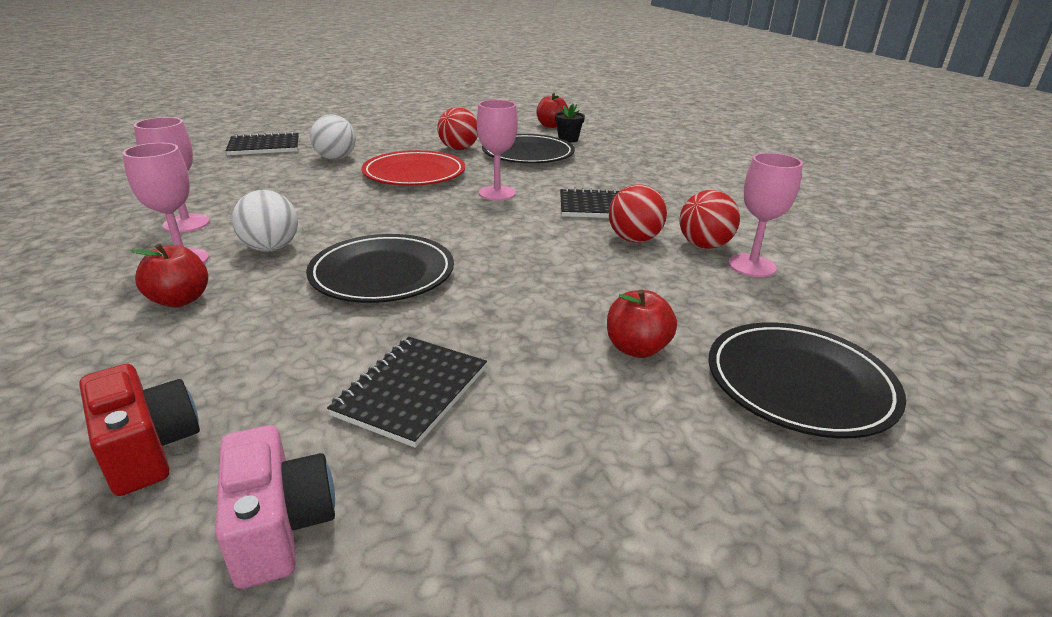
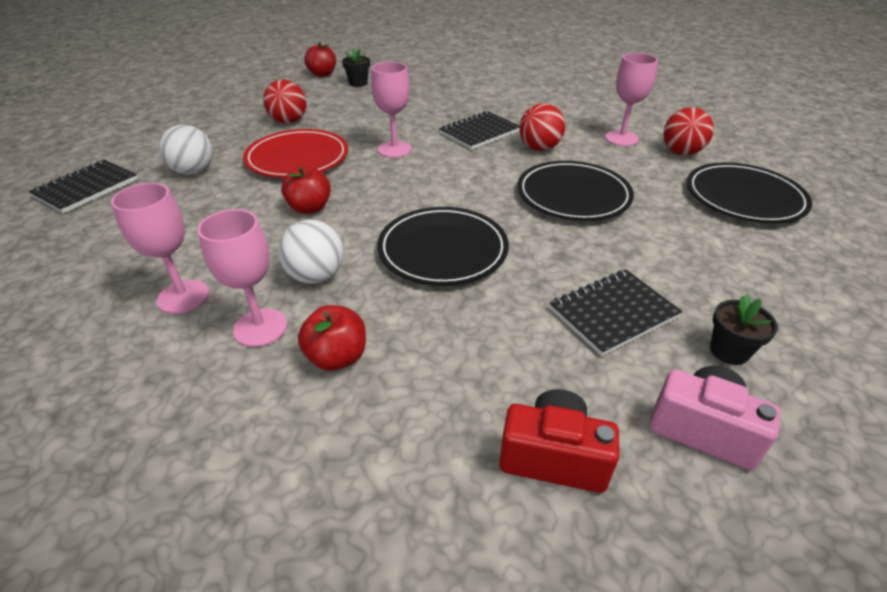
camera: 40 degrees left, 10 degrees up
black notebook [327,337,487,448] -> black notebook turned 75 degrees clockwise [549,270,683,356]
black plate [482,134,575,163] -> black plate moved to [517,161,634,221]
red apple [607,289,677,358] -> red apple moved to [281,167,331,214]
red ball [679,190,740,249] -> red ball moved to [663,107,714,155]
none -> black flower pot [710,294,778,365]

